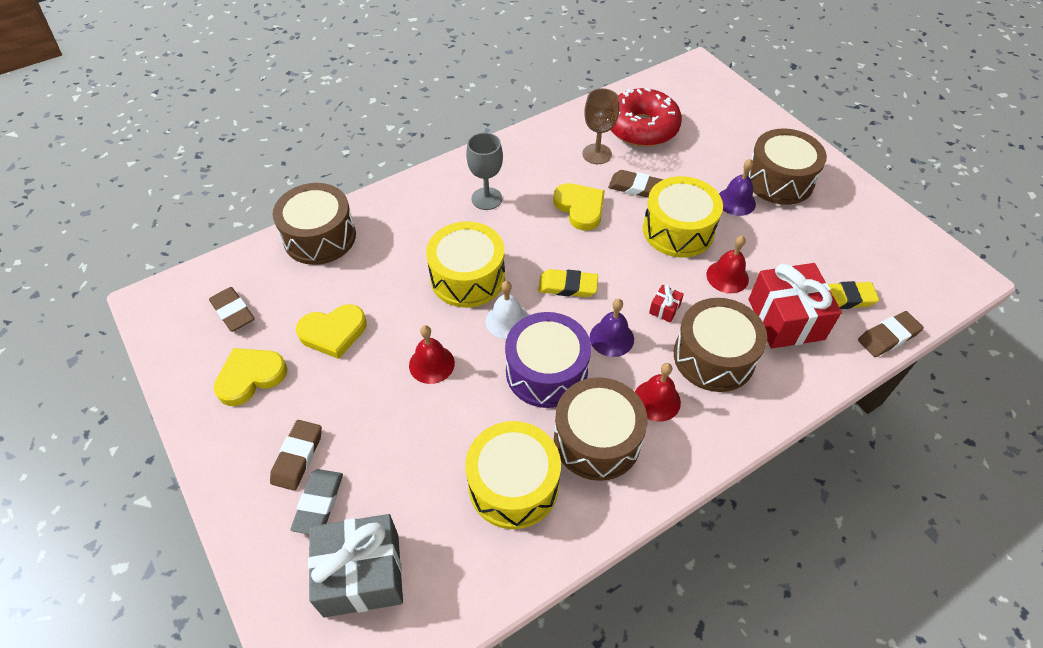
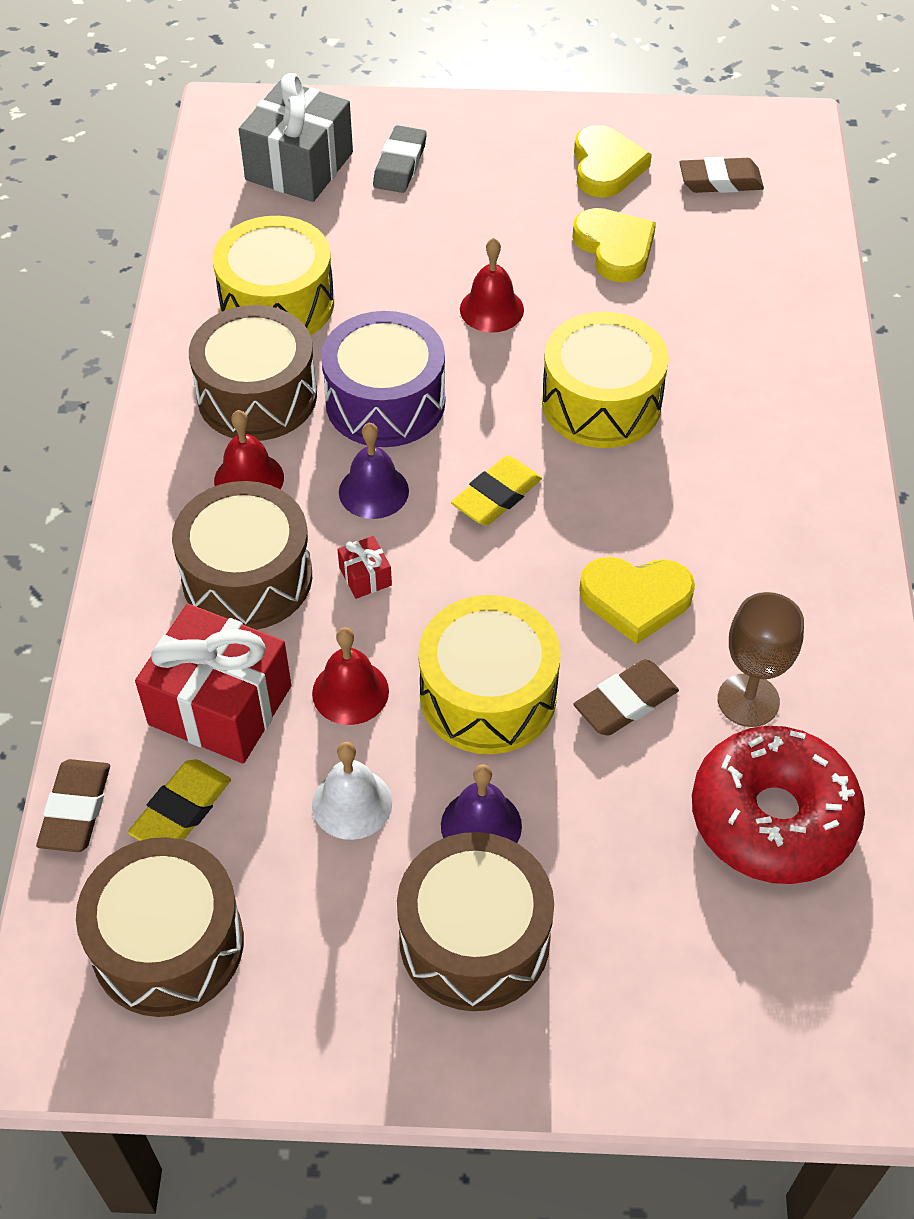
camera: 125 degrees right, 0 degrees up
brown eraser [270,420,322,491] -> none
brown drum [273,183,356,265] -> brown drum moved to [76,837,244,1017]
grey eraser [290,469,343,534] -> grey eraser turned 60 degrees clockwise [373,125,427,193]
yellow heart [296,304,367,359] -> yellow heart turned 135 degrees clockwise [572,208,656,282]
grey goblet [466,132,503,210] -> none
white bell [486,281,528,339] -> white bell moved to [312,742,392,840]

